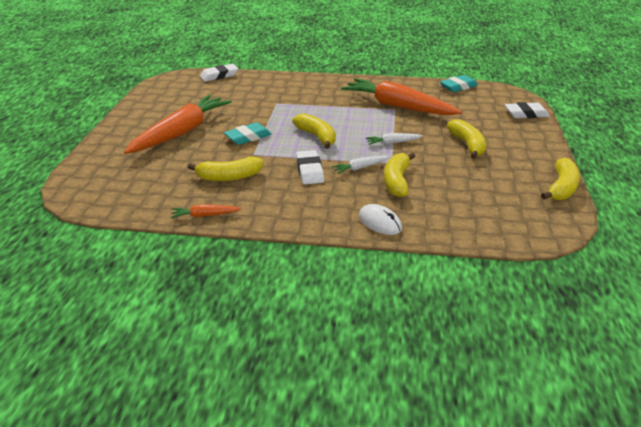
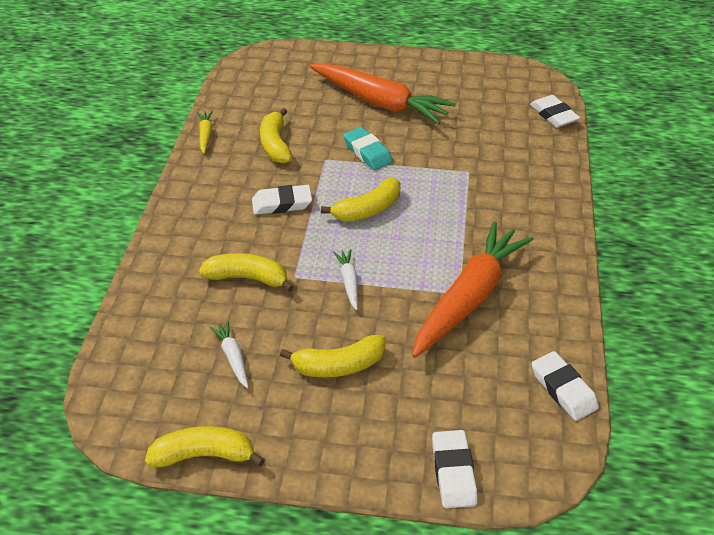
camera: 90 degrees right, 10 degrees up
orange carrot [171,204,241,218] -> yellow carrot [197,111,213,154]
white carrot [332,156,390,174] -> white carrot moved to [209,320,249,388]
white mouse [359,204,402,235] -> none
turquoise eraser [440,75,478,92] -> white eraser [532,351,599,421]
yellow banana [541,158,580,200] -> yellow banana turned 150 degrees clockwise [145,426,265,467]

